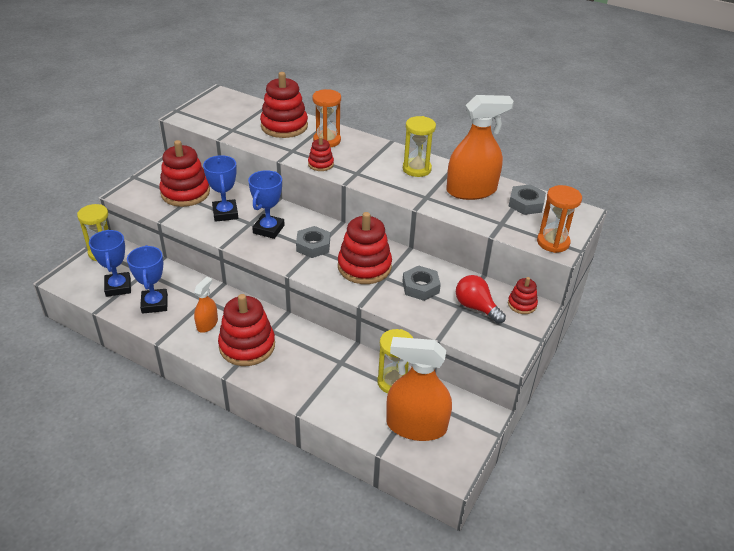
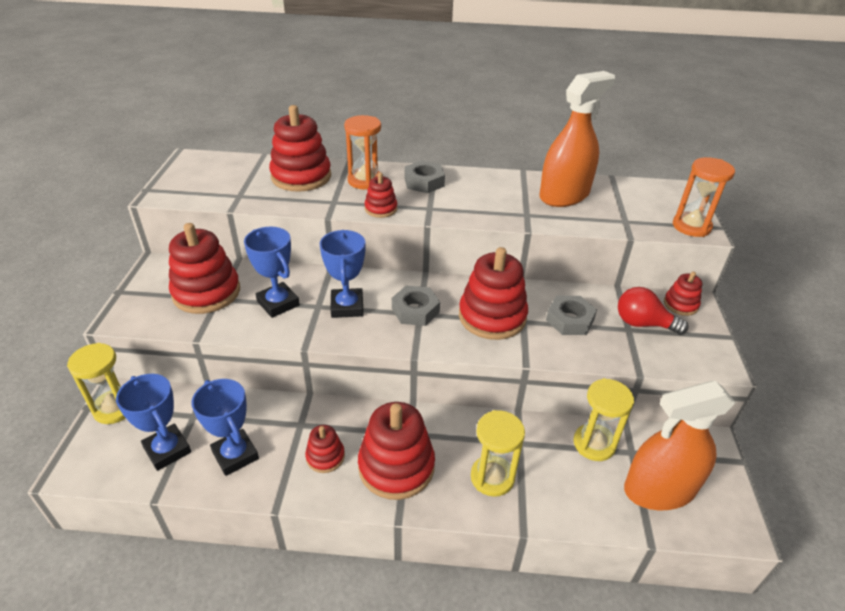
camera: 25 degrees left, 0 degrees up
orange spray bottle [194,277,218,333] -> red stacking toy [305,425,345,473]
yellow hourglass [403,116,436,177] -> yellow hourglass moved to [471,410,525,497]
grey nut [509,184,546,215] -> grey nut moved to [404,161,445,193]

